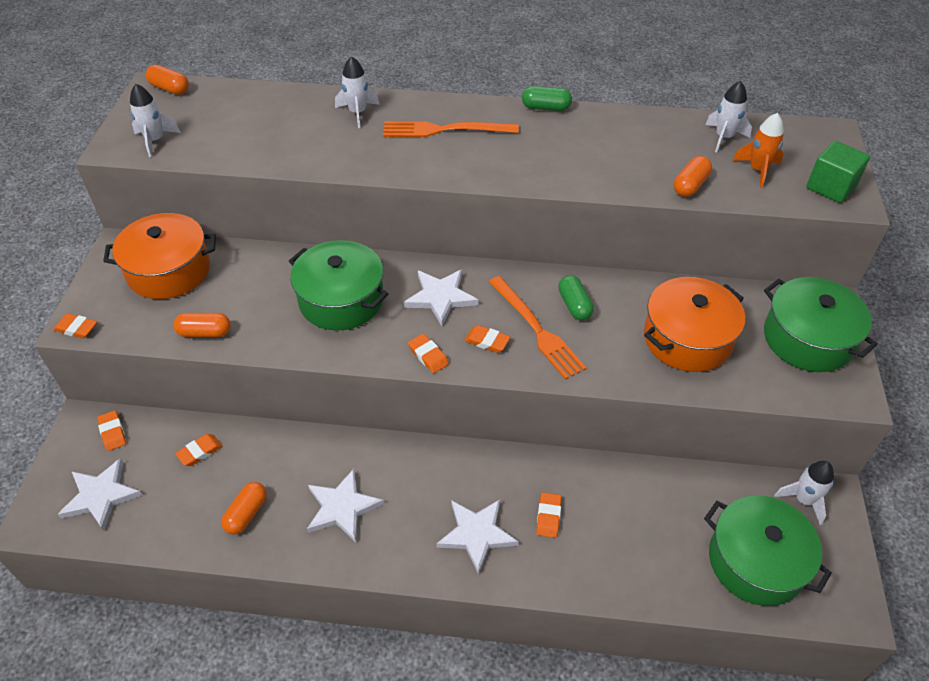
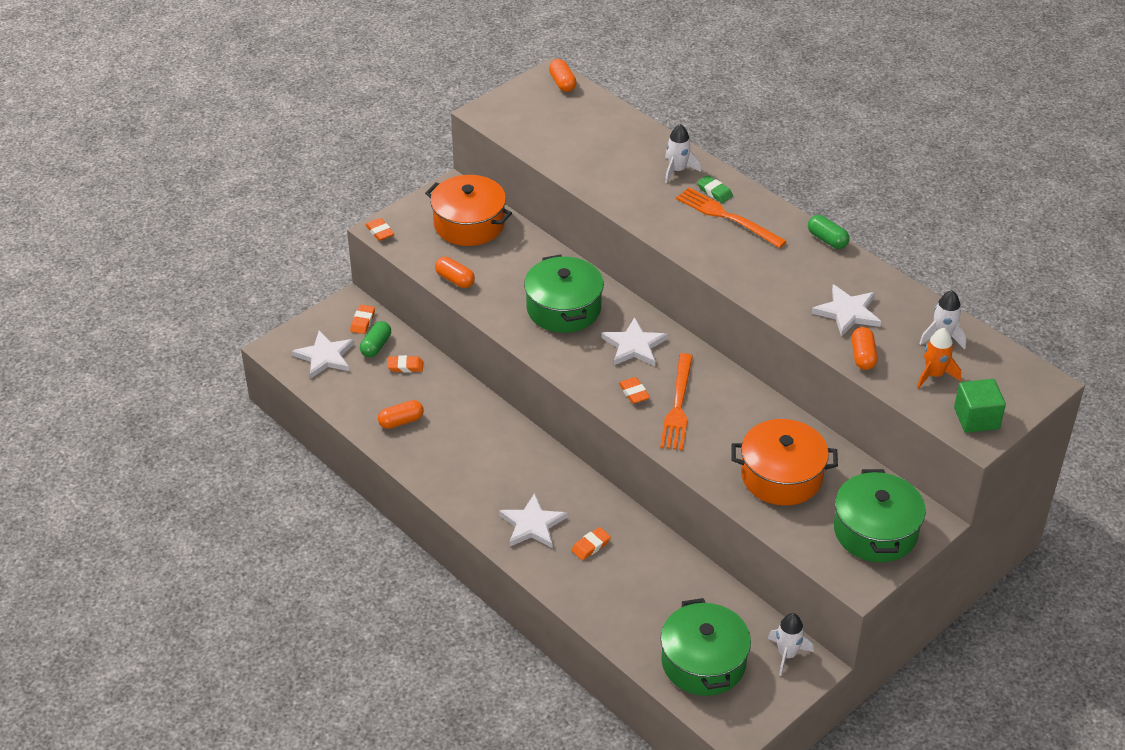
camera: 40 degrees right, 5 degrees down
white rocket [130,84,181,157] -> none
white star [307,469,384,542] -> white star moved to [812,284,881,337]
orange eraser [408,334,449,373] -> none
green capsule [558,275,594,320] -> green capsule moved to [360,321,391,357]
orange capsule [674,156,712,197] -> orange capsule turned 75 degrees counterclockwise [852,327,878,370]
none -> green eraser [697,175,733,203]

